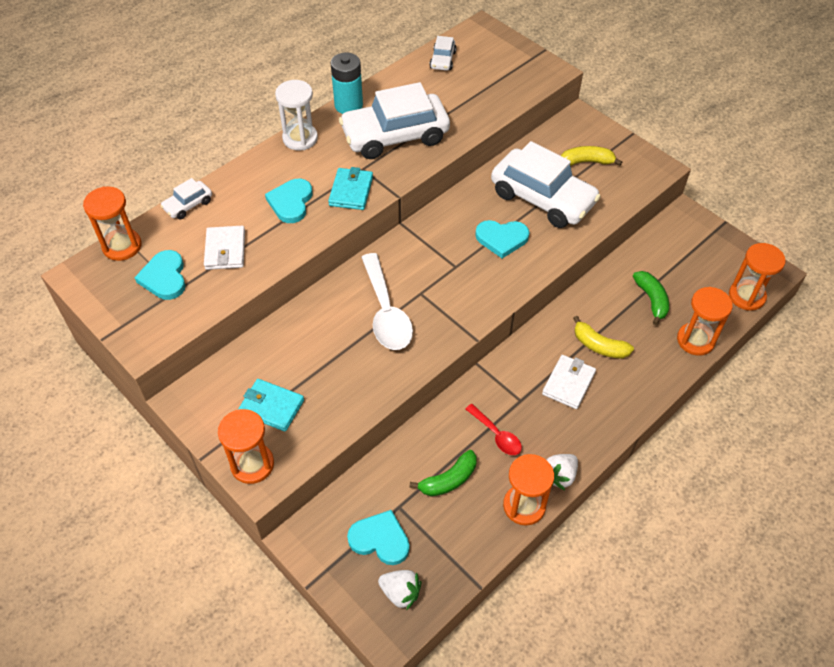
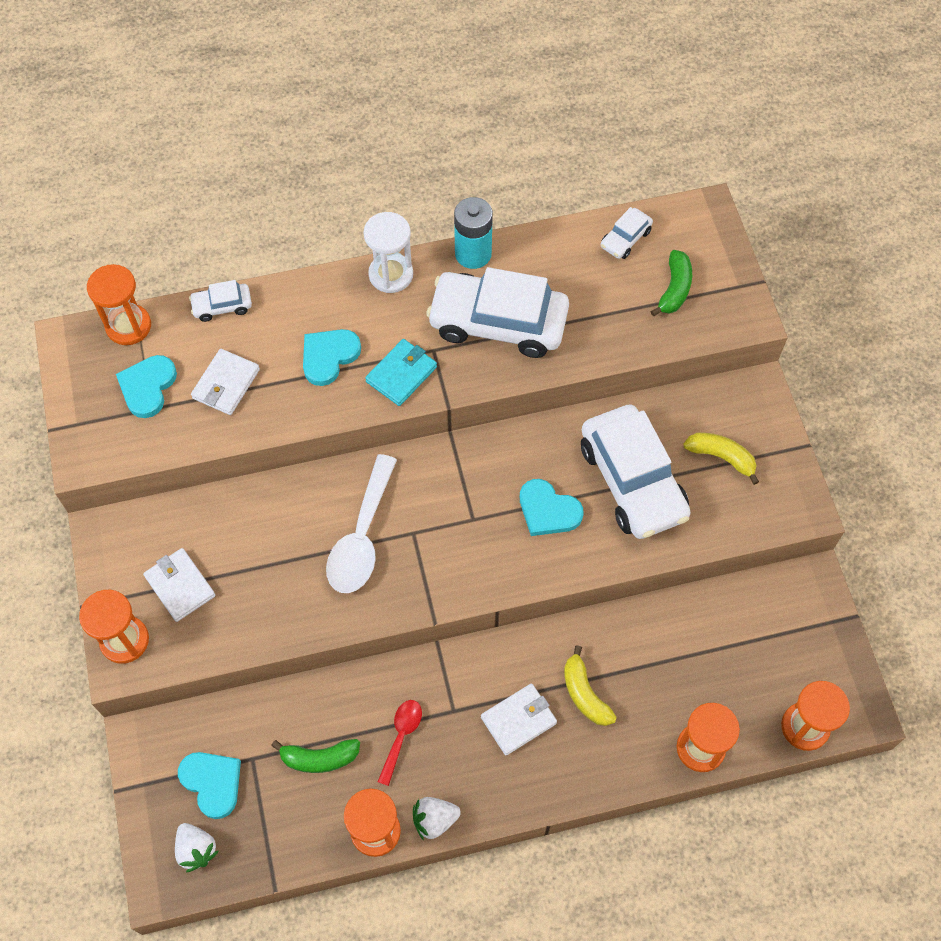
camera: 30 degrees right, 10 degrees up
turquoise wallet [238,379,304,432] -> white wallet [143,548,216,622]
red spoon [465,404,522,455] -> red spoon turned 150 degrees counterclockwise [378,700,422,786]
green banana [633,271,669,325] -> green banana moved to [651,250,692,316]

